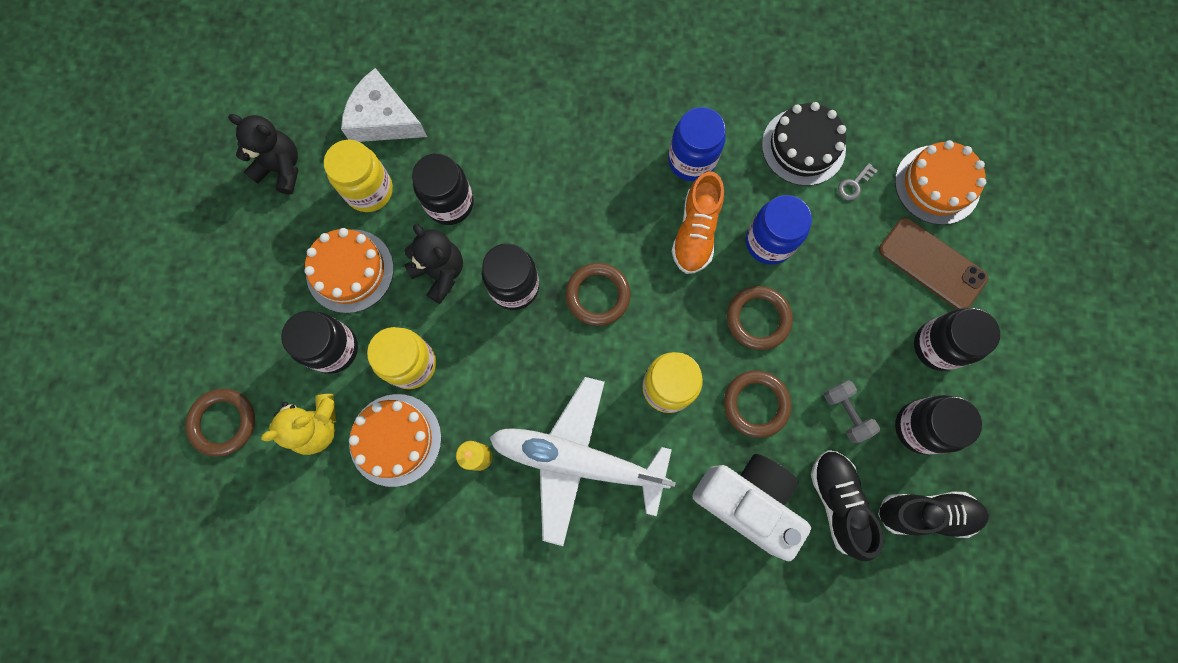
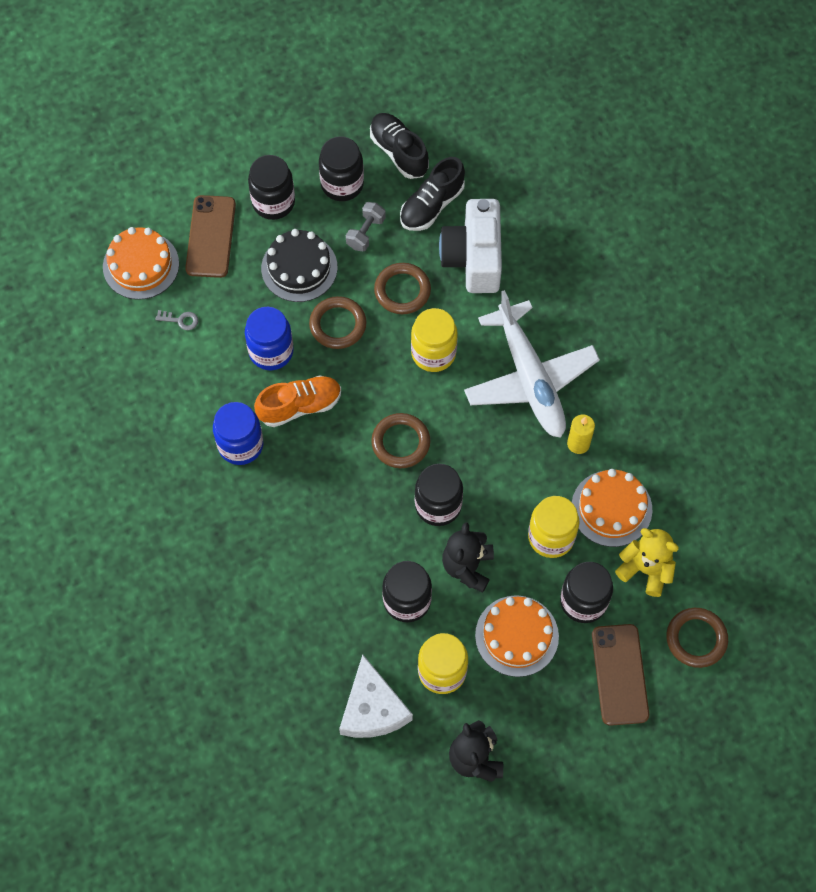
camera: 125 degrees left, 10 degrees down
black cake [762,102,846,186] -> black cake moved to [261,229,337,302]
none -> brown phone [592,624,649,726]

